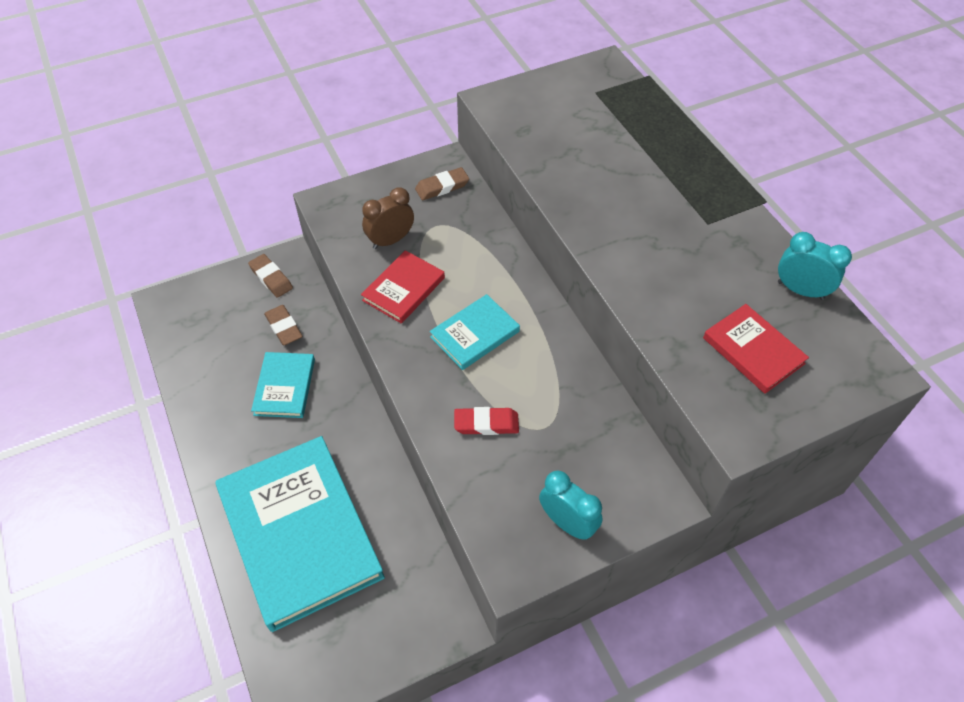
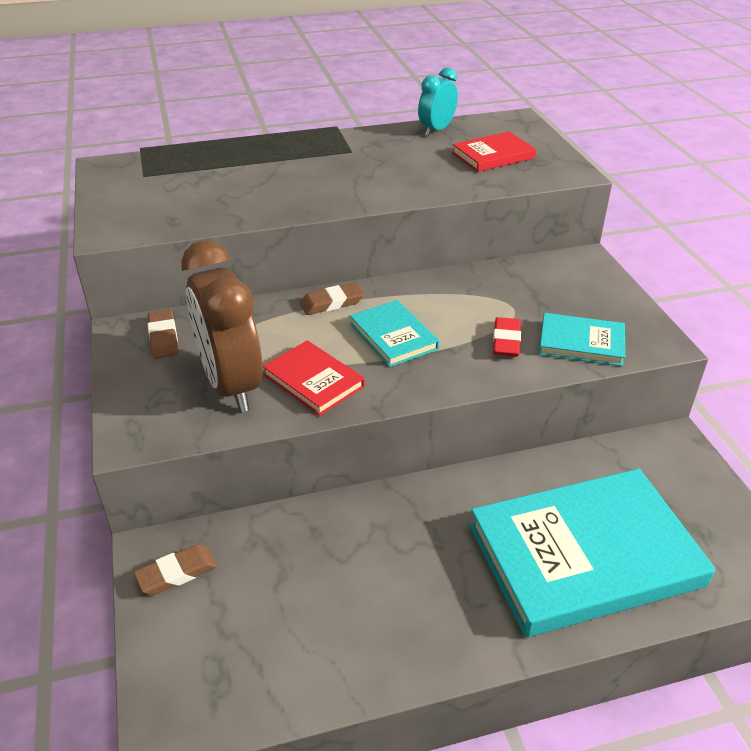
camera: 80 degrees left, 15 degrees down
turquoise book [251,352,315,418] -> turquoise book moved to [539,313,625,366]
brown eraser [264,305,303,345] -> brown eraser moved to [300,283,364,315]
brown clock [362,187,414,249] -> brown clock [181,240,263,412], size x1.86
turquoise clock [539,470,603,540] -> none

